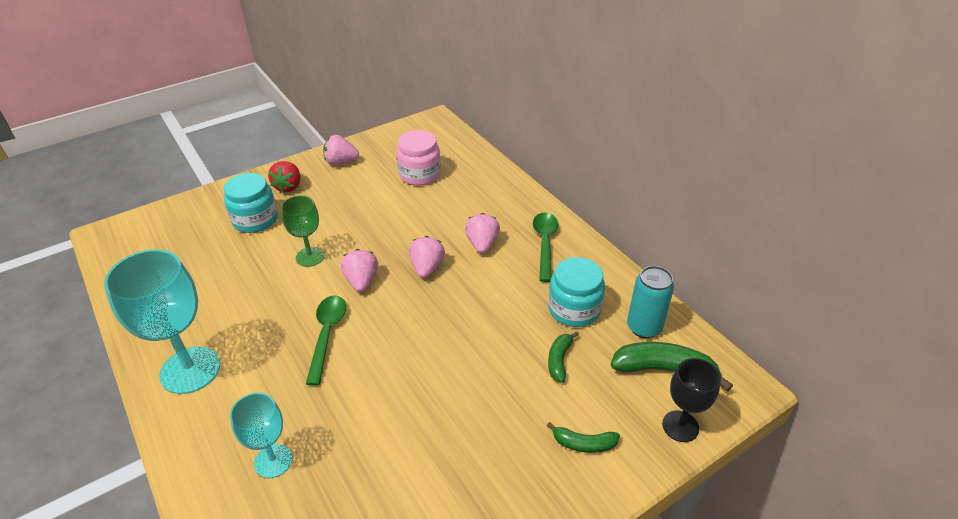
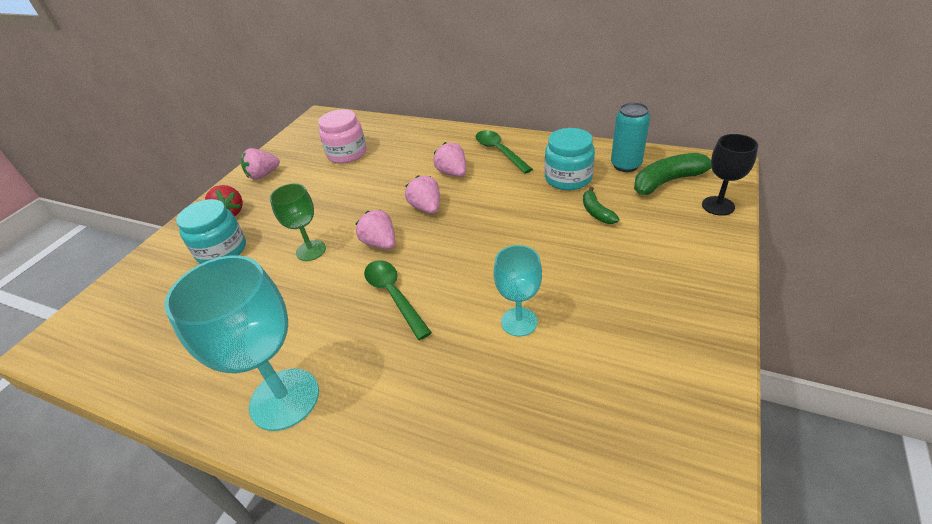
camera: 30 degrees left, 0 degrees up
turquoise goblet [230,393,292,478] -> turquoise goblet moved to [493,245,542,336]
green banana [547,422,620,453] -> none

